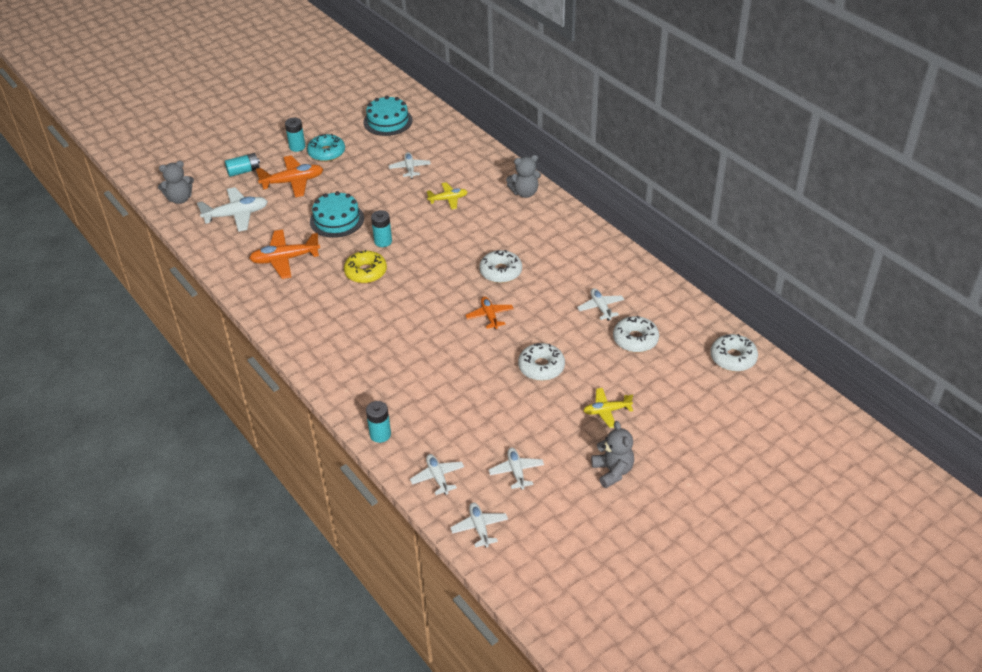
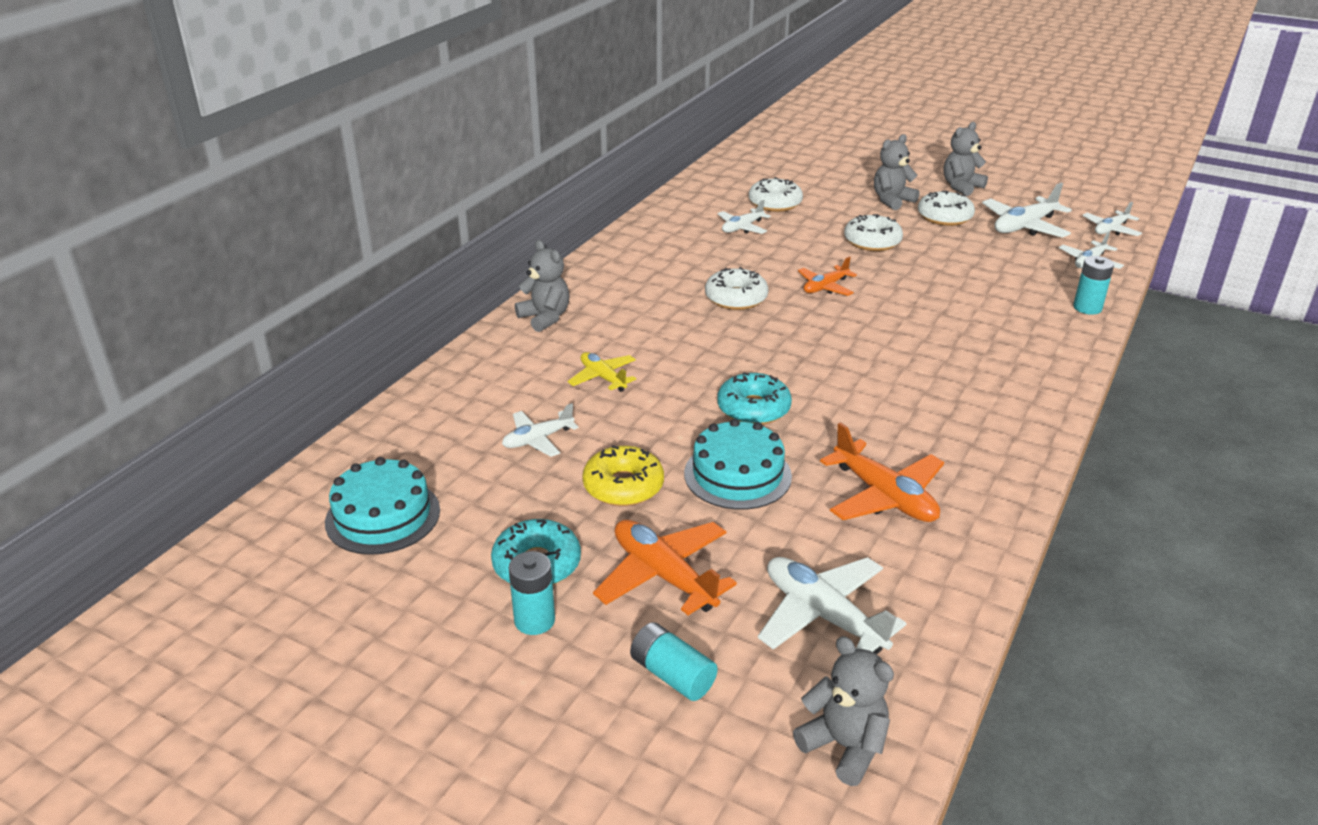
camera: 115 degrees left, 10 degrees down
yellow donut [344,250,387,283] -> yellow donut moved to [582,445,664,506]
turquoise battery [371,210,392,247] -> turquoise donut [717,372,792,425]
white plane [488,448,544,490] -> white plane [982,183,1072,238], size x1.62
yellow plane [583,388,633,428] -> grey teddy bear [874,134,920,210]
white donut [711,334,758,372] -> white donut moved to [918,191,975,226]

